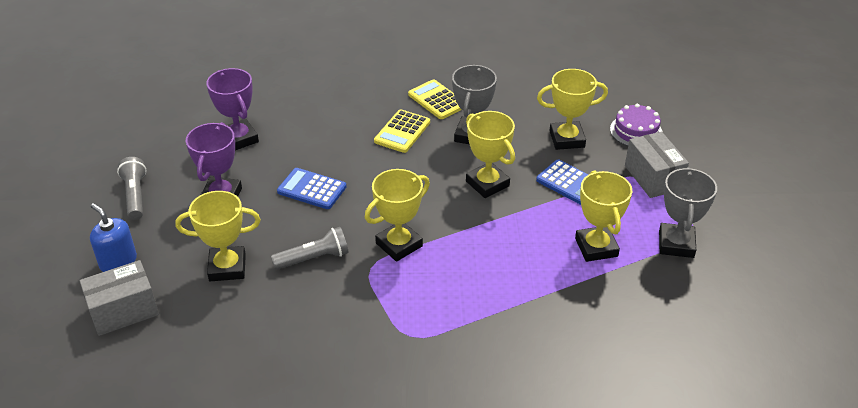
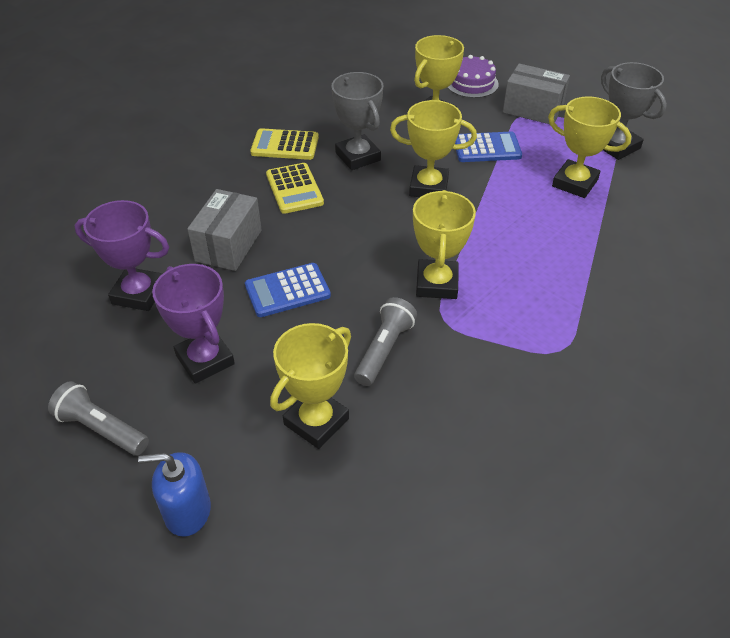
camera: 45 degrees left, 5 degrees up
grey box [79,260,159,336] -> grey box moved to [187,189,262,271]

